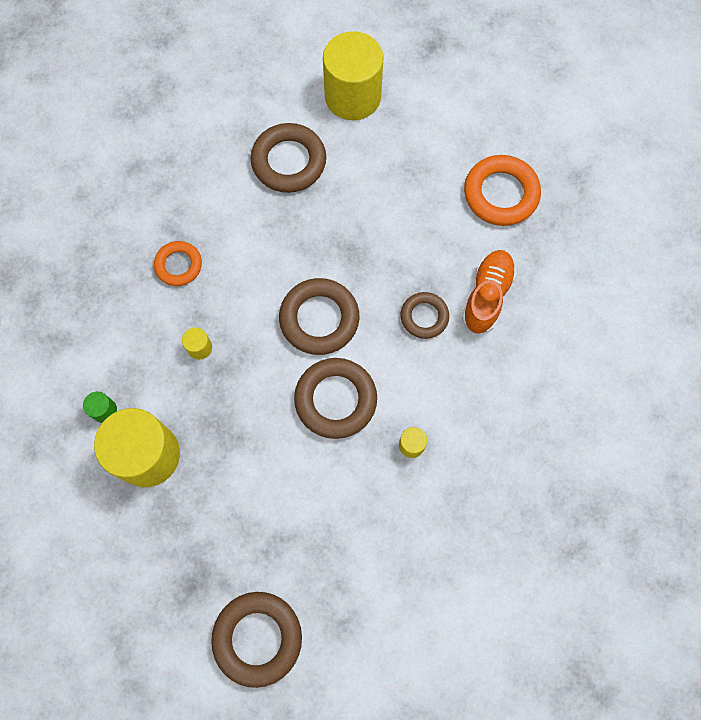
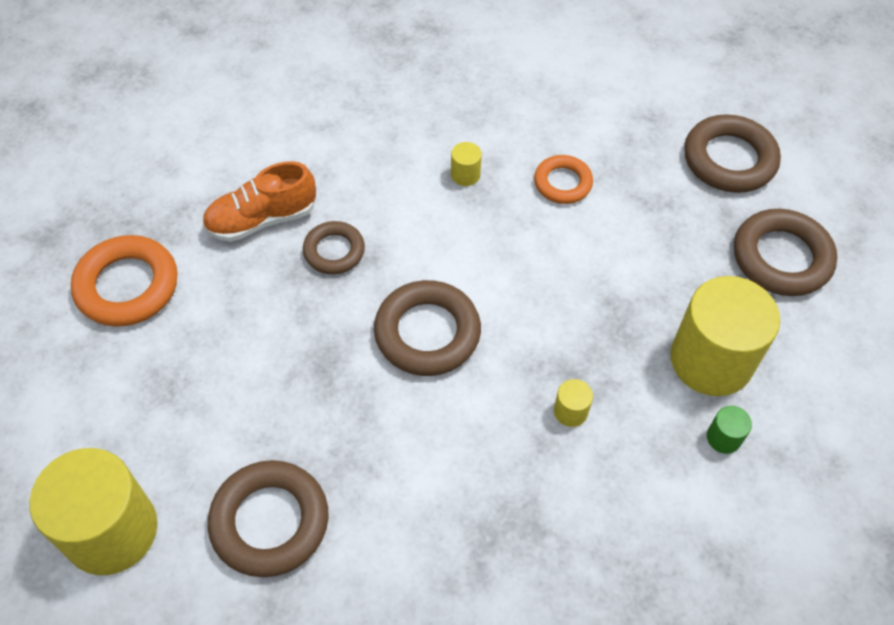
camera: 135 degrees left, 15 degrees down
orange ring [154,241,202,286] -> orange ring moved to [534,155,593,204]
brown ring [294,358,377,439] -> brown ring moved to [734,209,837,296]

